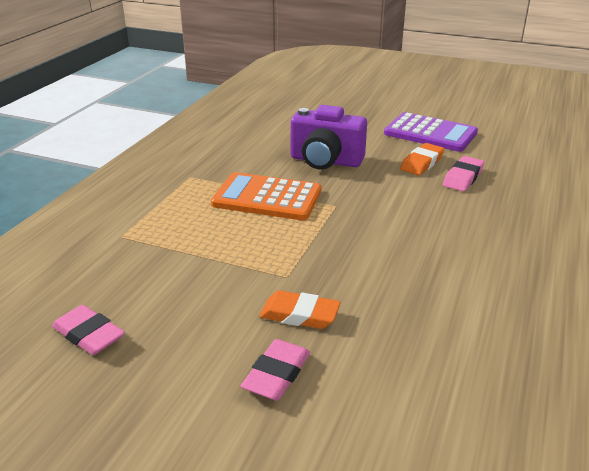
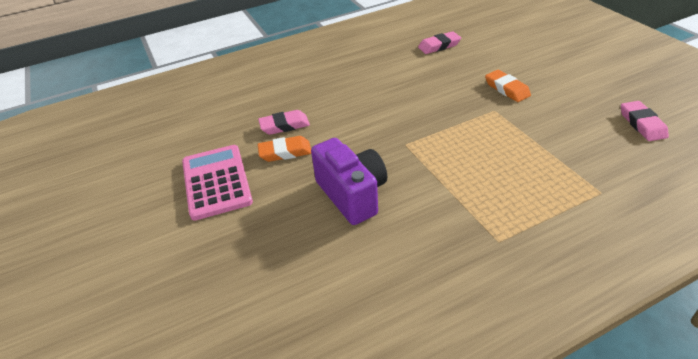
camera: 135 degrees left, 10 degrees up
orange calculator [211,172,321,220] -> none
pink eraser [241,339,310,401] -> pink eraser moved to [418,31,461,54]
purple calculator [384,112,478,152] -> pink calculator [182,145,253,221]

